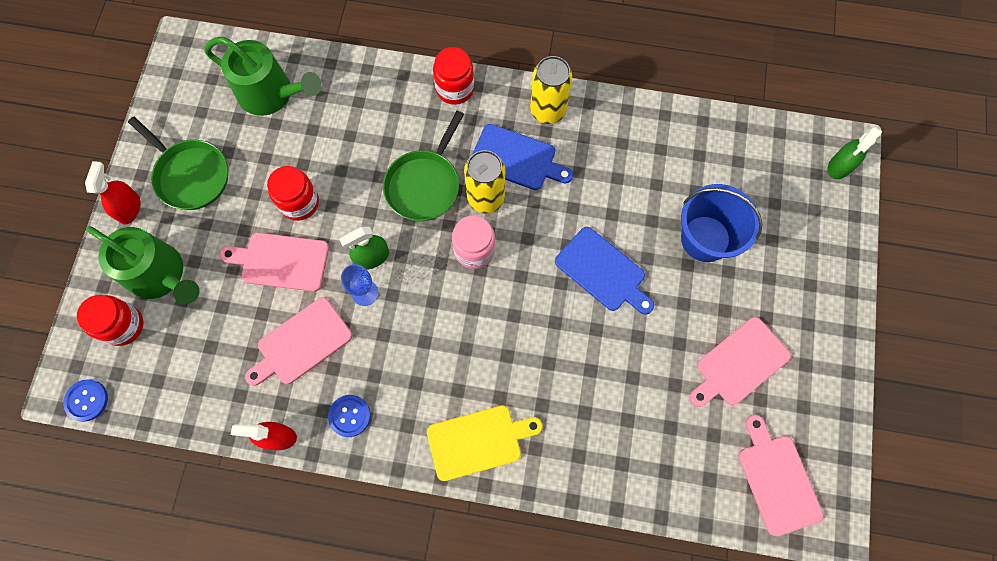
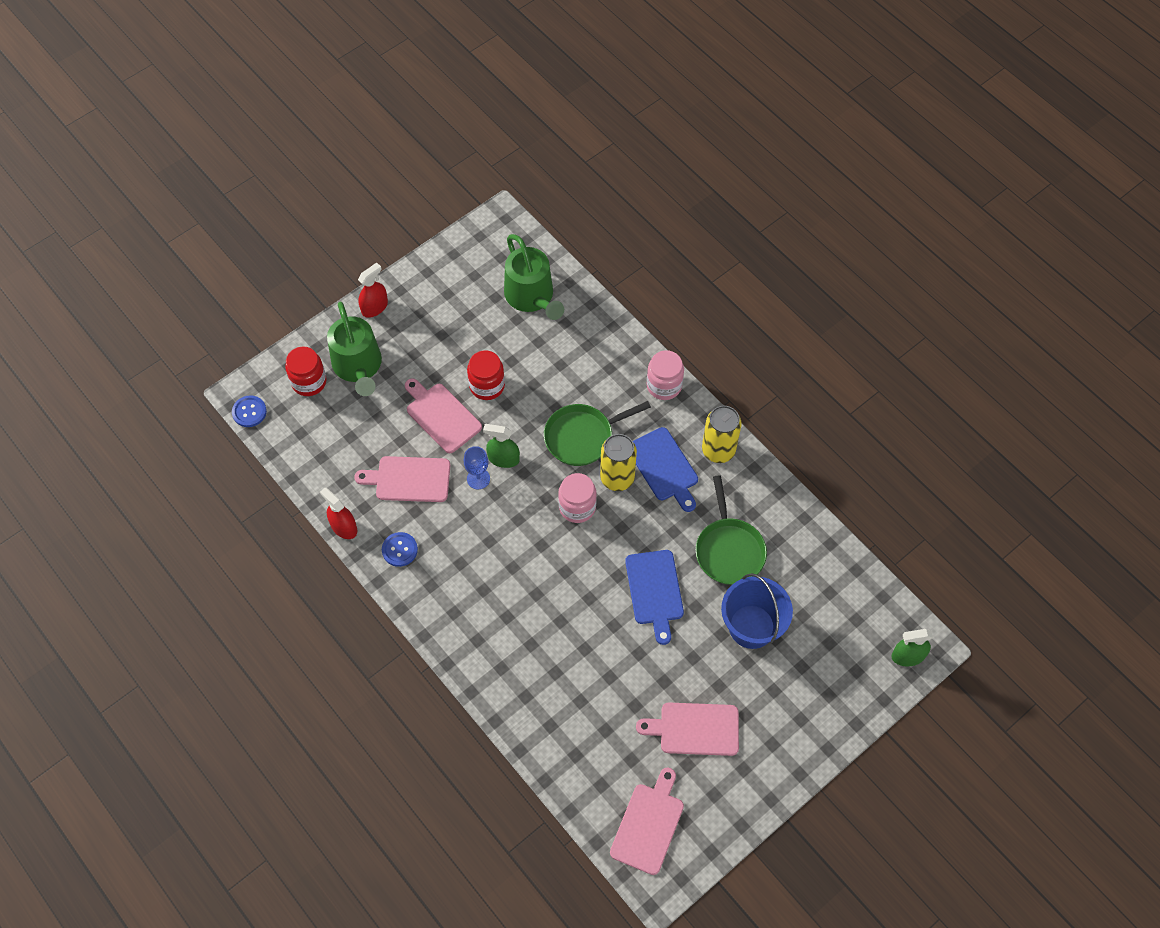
camera: 40 degrees right, 10 degrees down
green pan [128,117,228,210] -> green pan moved to [696,475,767,585]
yellow cutting board [427,405,543,481] -> none
red jar [433,47,474,105] -> pink jar [647,350,684,400]

